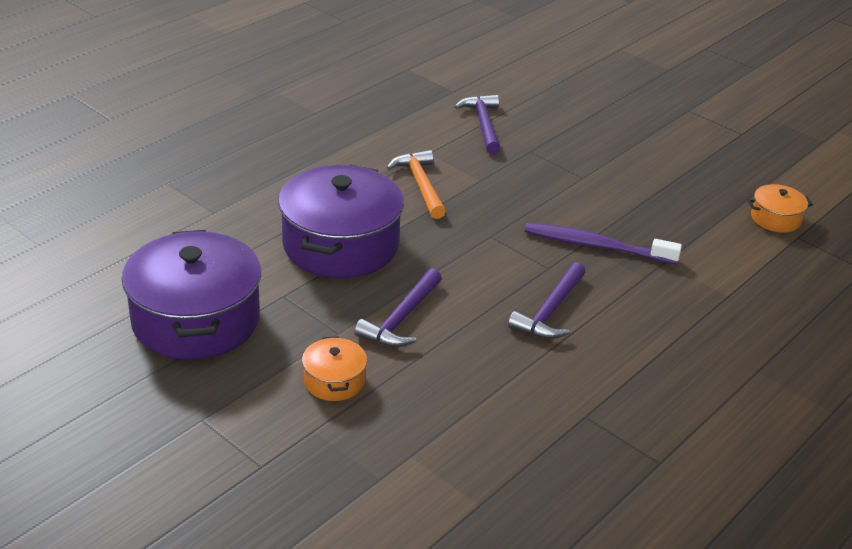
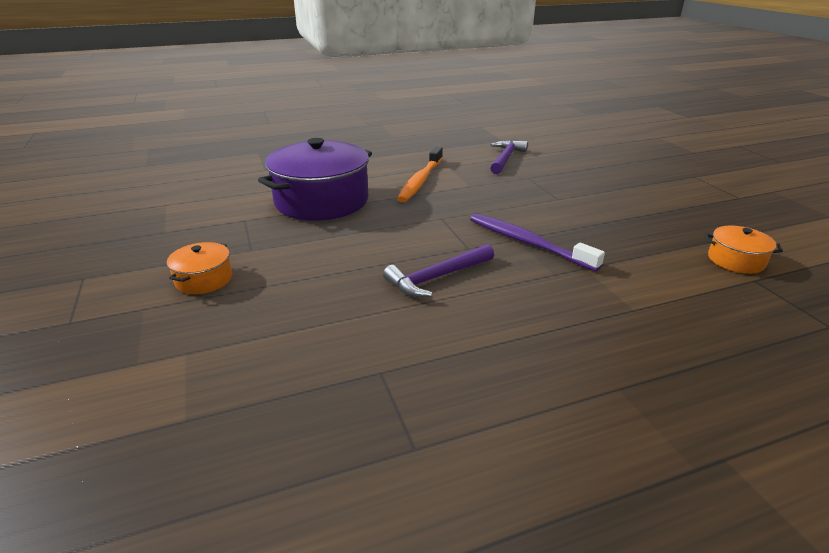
camera: 30 degrees right, 5 degrees down
purple pot [121,230,261,360] -> none
purple hammer [354,268,442,347] -> none
orange hammer [387,150,446,219] -> orange toothbrush [397,147,443,202]

